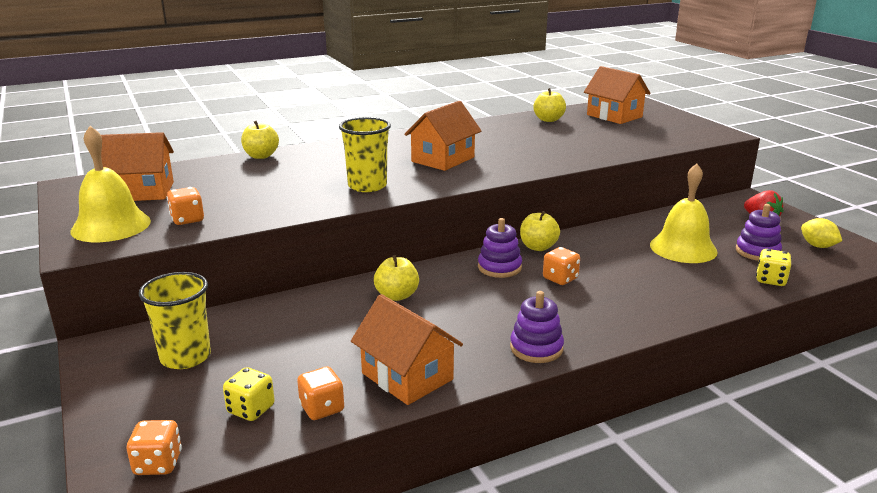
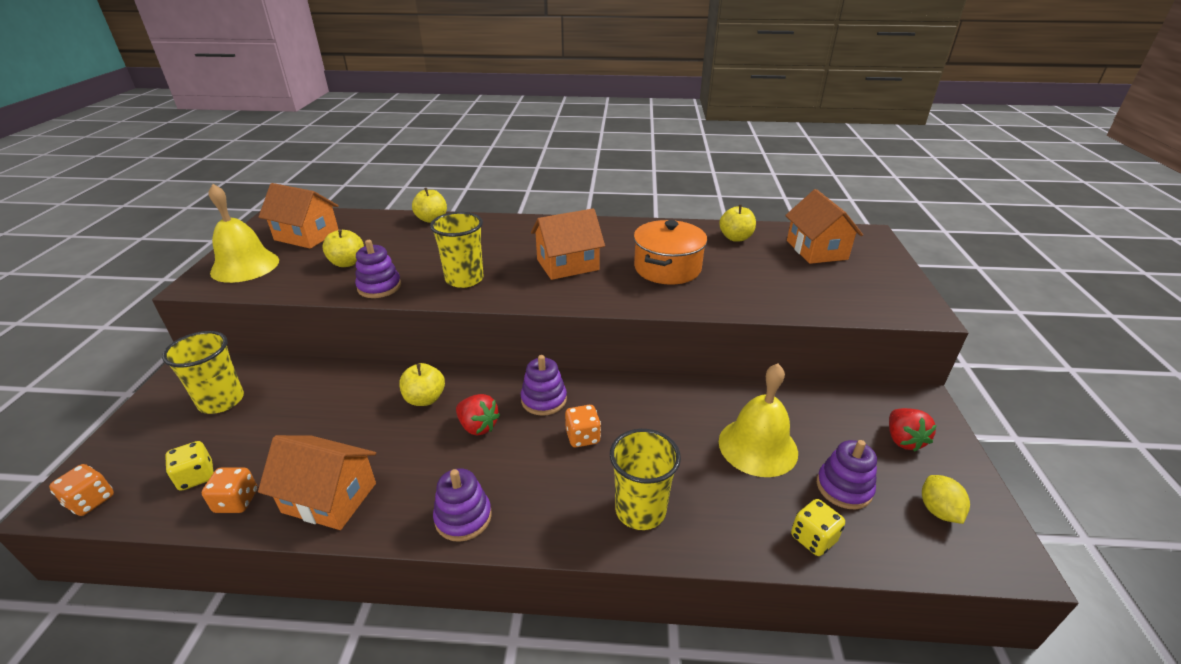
camera: 30 degrees right, 10 degrees up
orange dice [167,187,204,225] -> none
orange house [351,294,463,405] -> orange house turned 60 degrees counterclockwise [258,435,376,530]
yellow apple [520,211,560,251] -> yellow apple moved to [322,229,364,267]
none -> purple stacking toy [355,240,401,298]
none -> red strawberry [456,394,500,435]
none -> yellow cup [610,429,681,530]
none -> orange pot [634,220,707,285]

